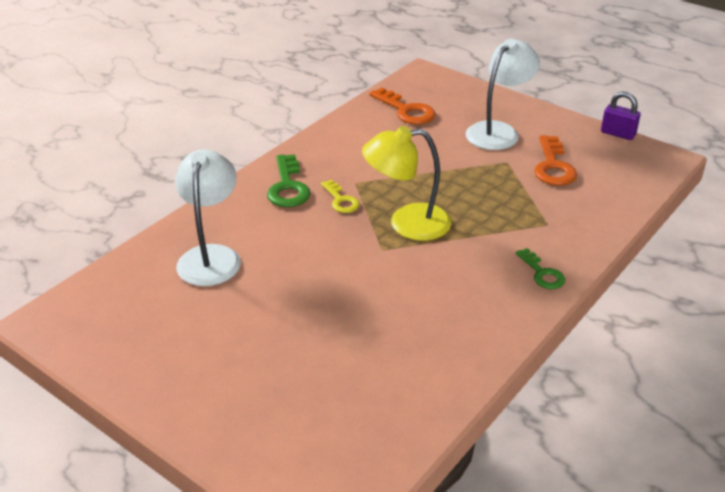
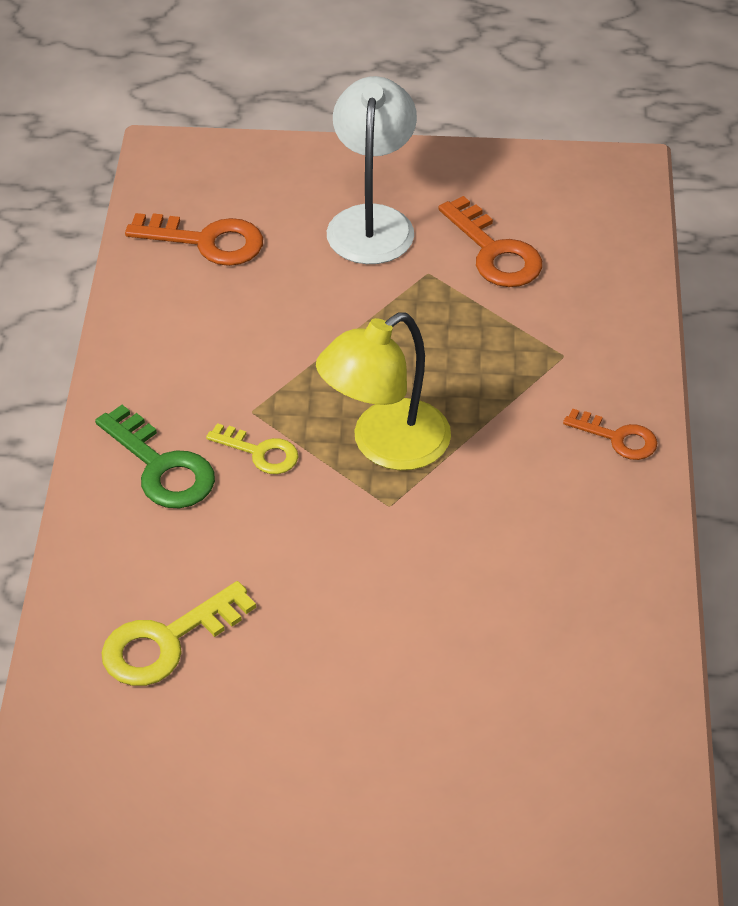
camera: 35 degrees left, 10 degrees up
white lamp [175,149,241,286] -> yellow key [101,581,256,686]
green key [516,248,565,289] -> orange key [563,409,657,460]
purple padlock [601,92,641,140] -> none

